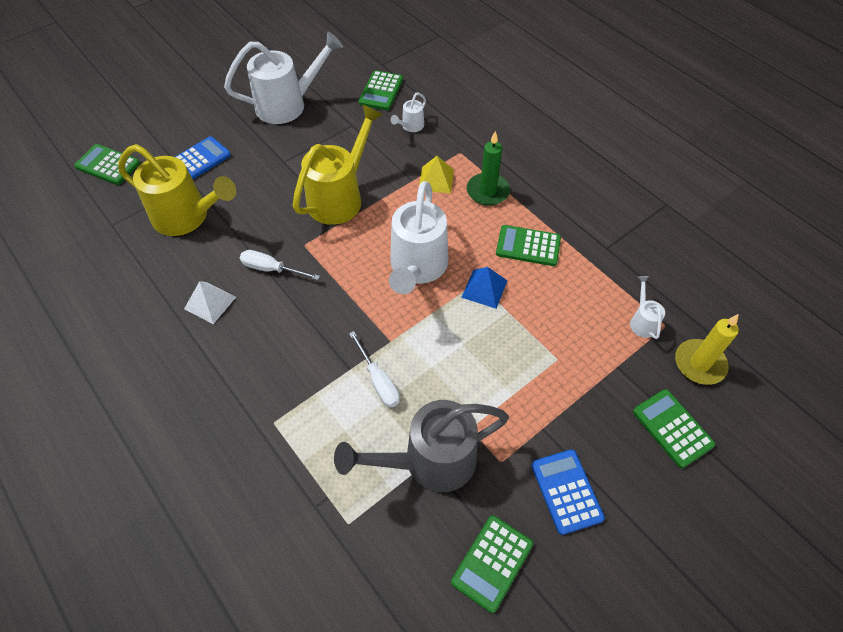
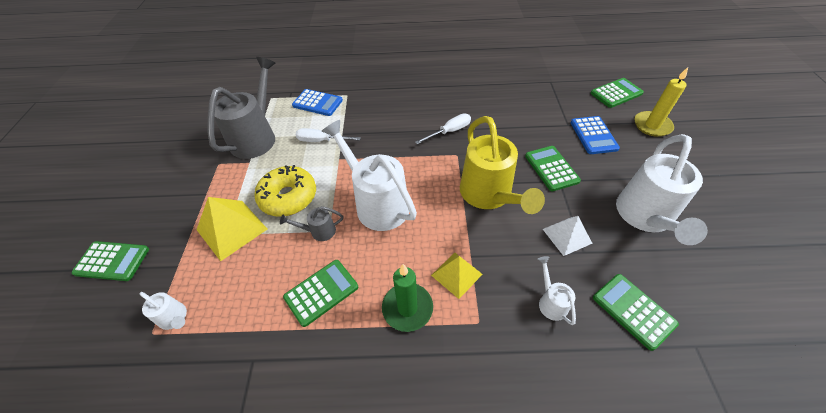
camera: 130 degrees right, 5 degrees down
yellow watering can [118,144,236,236] -> none
white pyramid [184,281,236,324] -> white pyramid moved to [543,216,593,256]
green calculator [451,515,533,613] -> green calculator moved to [525,146,581,191]
blue pyramid [461,267,507,309] -> grey watering can [280,206,343,241]
blue calculator [531,449,605,535] -> blue calculator moved to [292,89,343,116]
yellow candle [675,314,739,385] -> yellow candle moved to [634,67,688,137]
none -> yellow pyramid [197,197,267,261]
none -> yellow donut [254,165,316,217]

